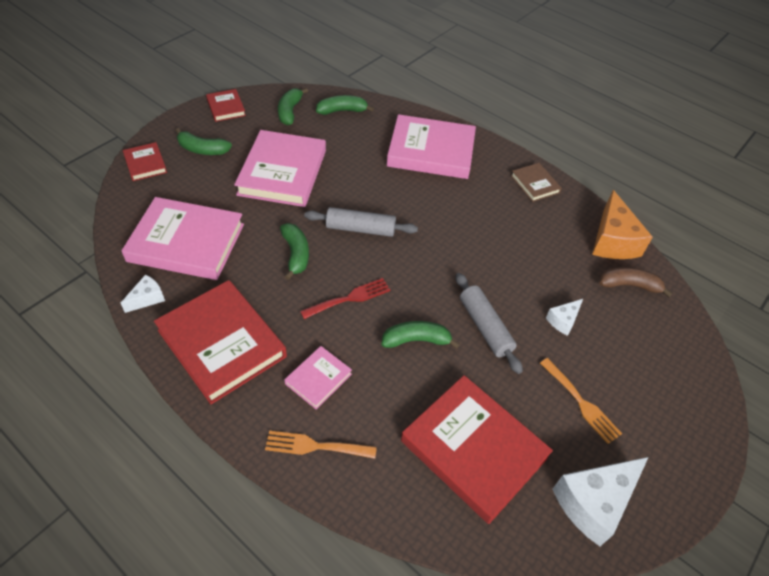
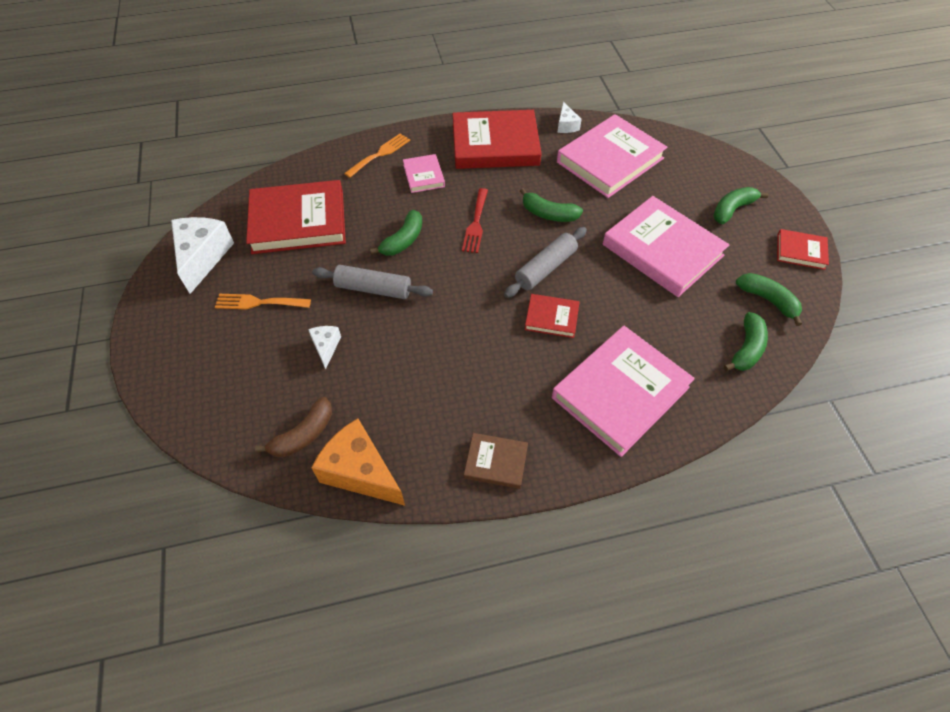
camera: 130 degrees right, 5 degrees up
red book [123,142,167,181] -> red book moved to [525,294,580,338]

